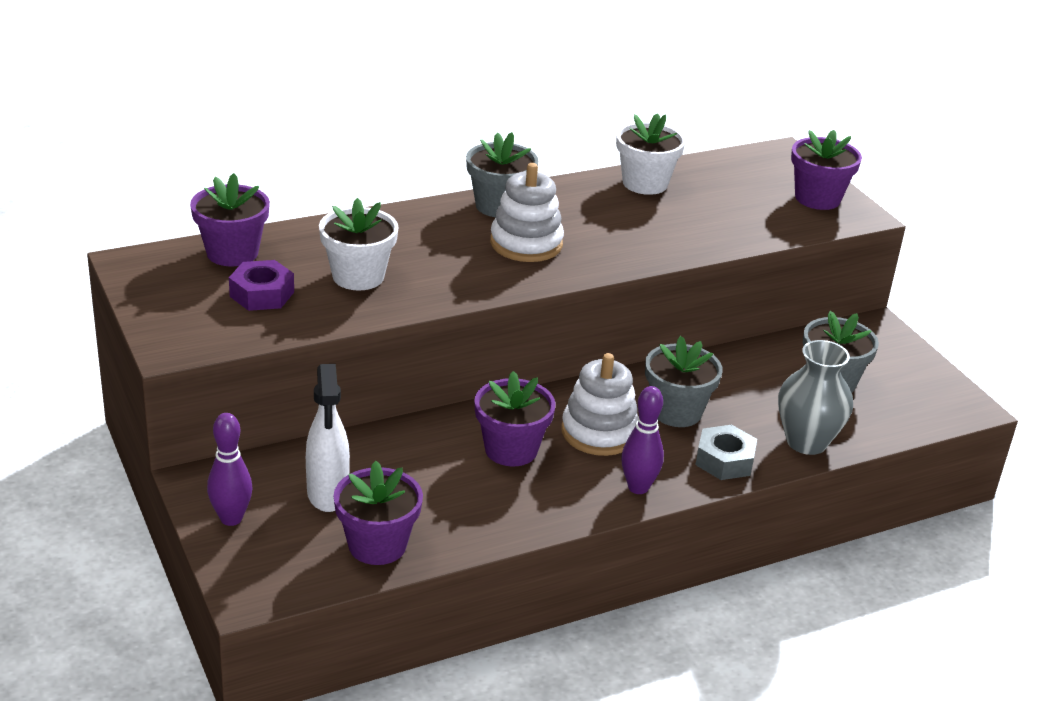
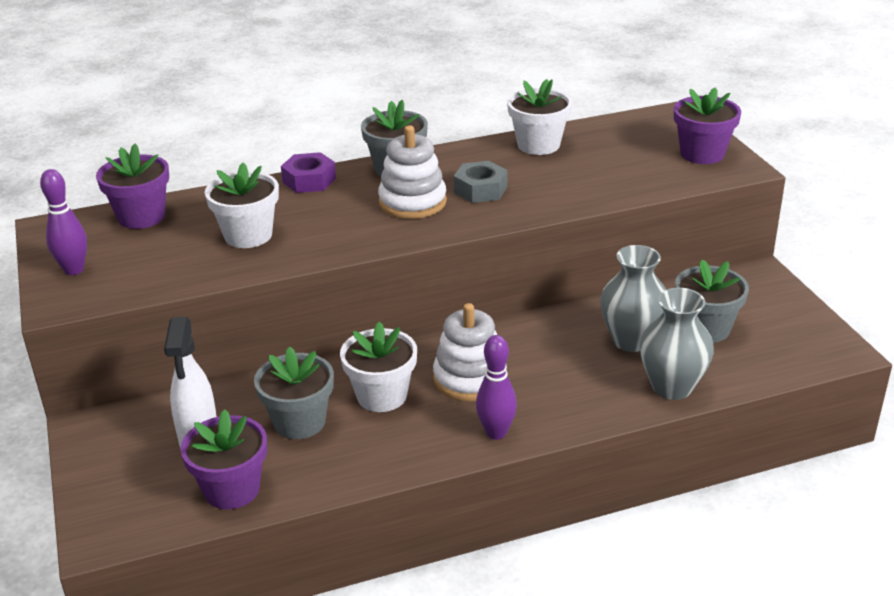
camera: 10 degrees right, 0 degrees up
purple bowling pin [207,413,252,526] -> purple bowling pin moved to [40,169,87,275]
purple nut [229,260,294,311] -> purple nut moved to [281,152,336,193]
purple flower pot [474,371,556,466] -> white flower pot [340,321,417,412]
grey flower pot [645,336,723,427] -> grey flower pot moved to [254,346,334,439]
grey nut [695,425,757,480] -> grey nut moved to [454,161,508,203]
none -> grey vase [600,245,666,352]

